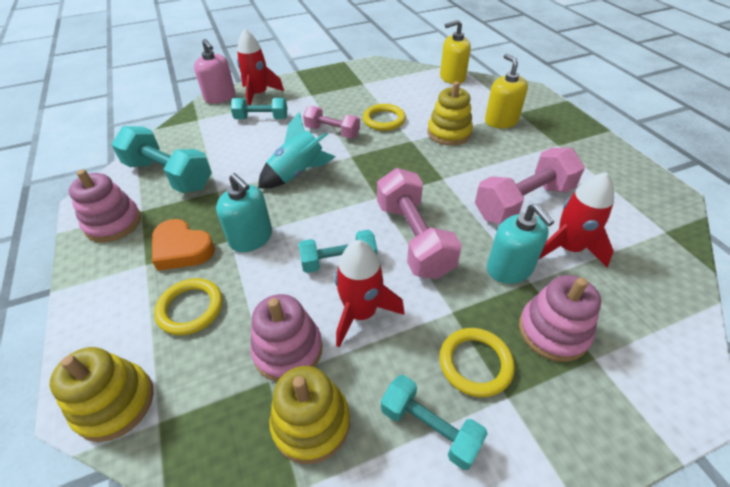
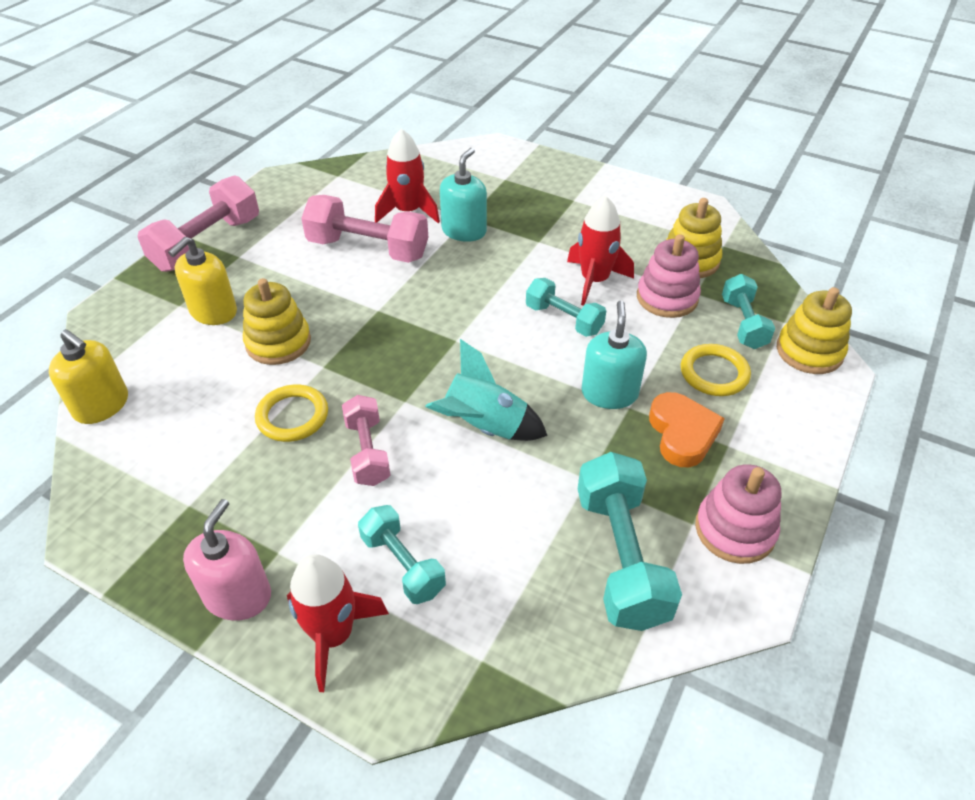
camera: 130 degrees left, 0 degrees up
pink soap dispenser [194,39,235,104] -> pink soap dispenser moved to [183,499,271,621]
pink dumbbell [377,168,462,279] -> pink dumbbell moved to [137,175,259,272]
turquoise dumbbell [381,375,488,470] -> turquoise dumbbell moved to [722,274,775,349]
yellow ring [439,328,515,397] -> none
pink stacking toy [519,275,601,362] -> none

